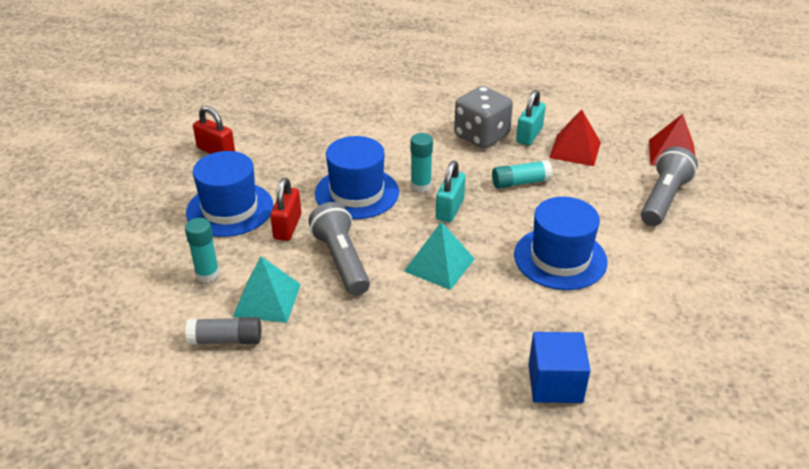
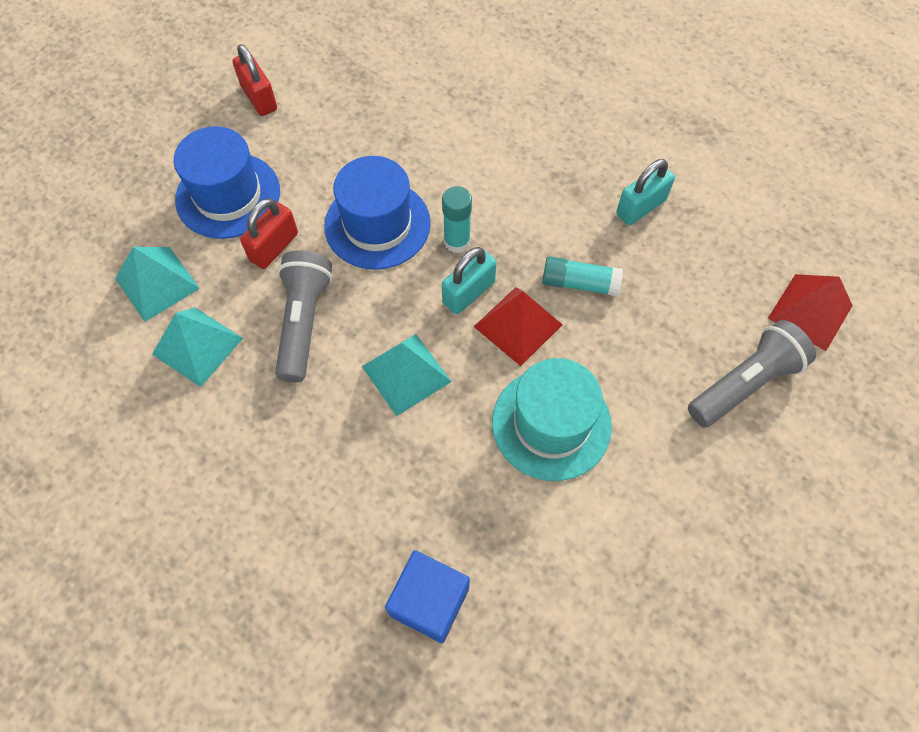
camera: 25 degrees right, 25 degrees up
turquoise glue stick [185,218,220,283] -> turquoise pyramid [115,247,200,322]
grey glue stick [185,317,261,345] -> none
grey dice [454,86,513,148] -> none
blue hat [514,197,608,290] -> turquoise hat [492,358,612,481]
red pyramid [549,109,601,166] -> red pyramid moved to [474,287,563,366]

